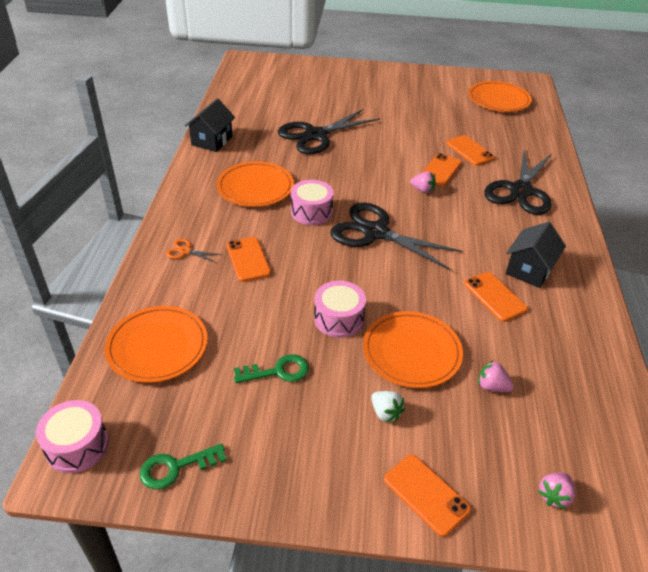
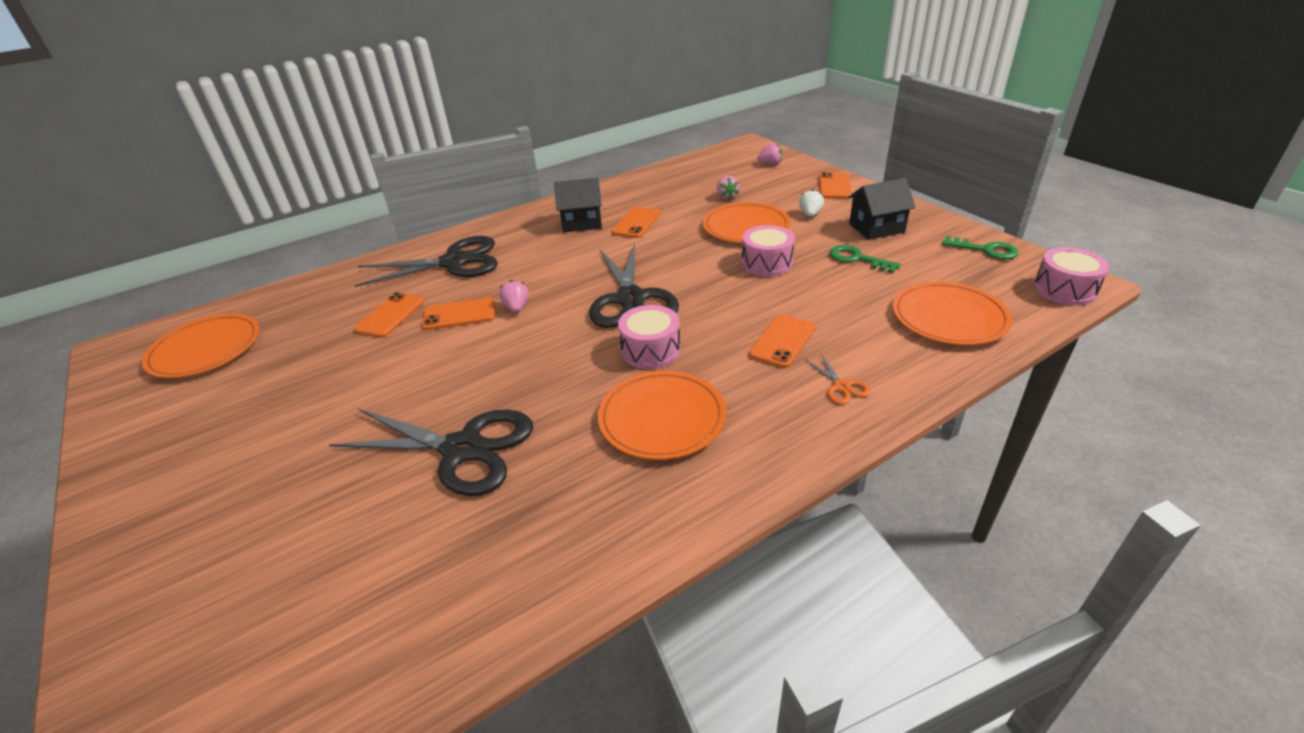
camera: 125 degrees left, 5 degrees down
black house [185,98,235,152] -> black house moved to [848,178,916,240]

